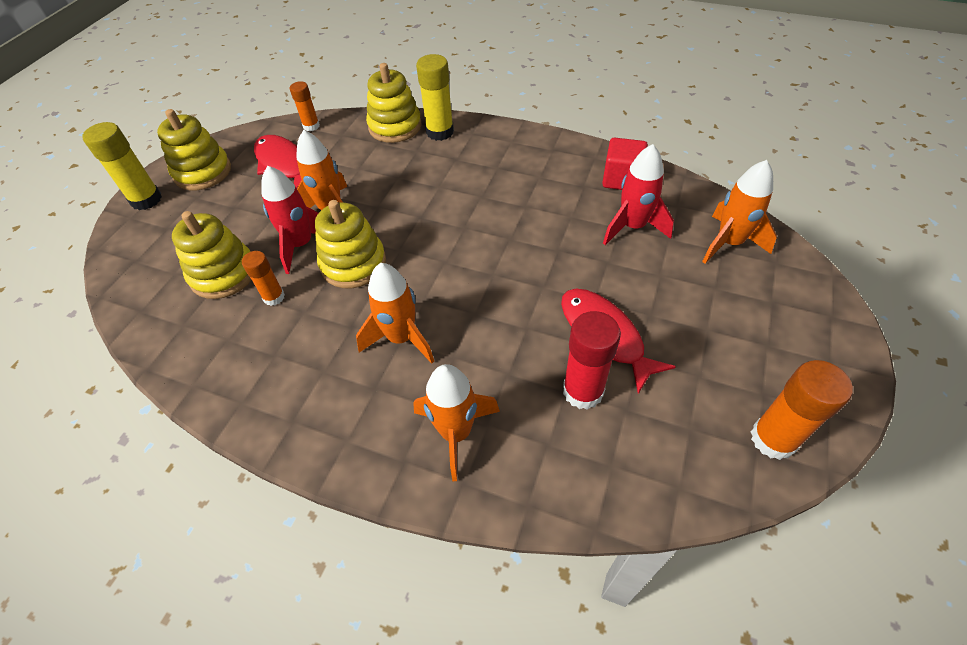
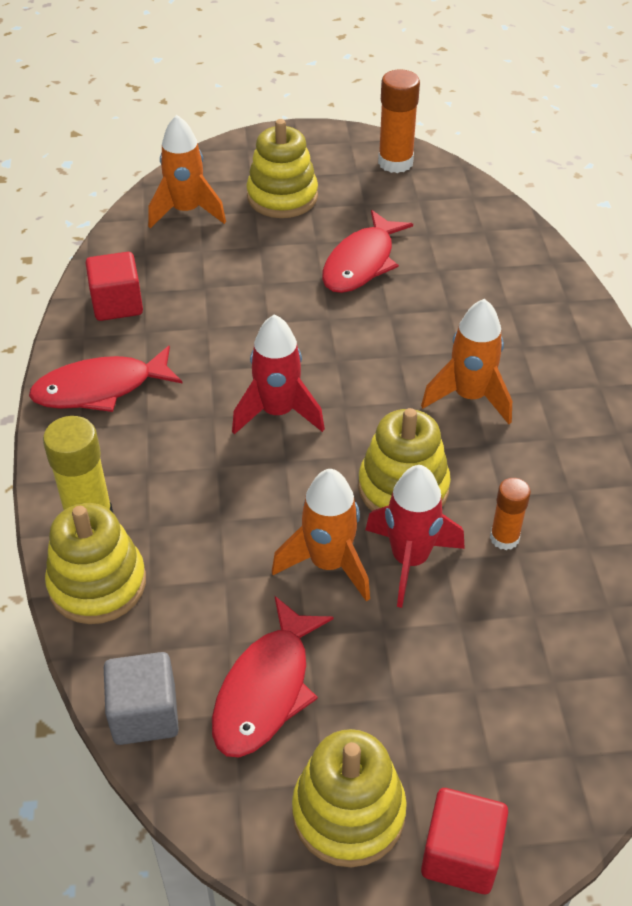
camera: 120 degrees left, 5 degrees down
yellow glue stick [82,122,162,210] -> red cube [421,788,508,894]
yellow stacking toy [172,211,252,299] -> yellow stacking toy moved to [246,119,318,218]
orange glue stick [290,81,320,131] -> grey cube [104,652,179,745]
orange rocket [413,364,500,481] -> none
red glue stick [563,311,621,410] -> none
red rocket [603,144,674,245] -> red rocket moved to [232,314,325,434]
none -> red fish [29,346,183,412]

